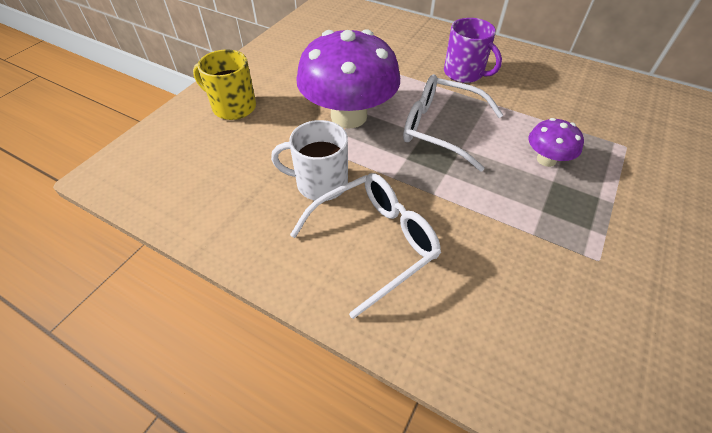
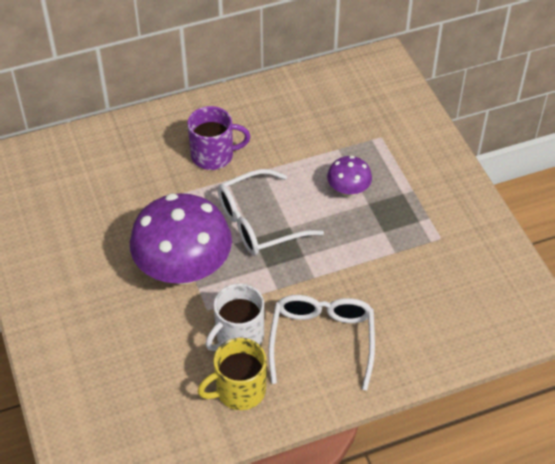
camera: 50 degrees left, 0 degrees up
yellow mug [193,49,256,120] -> yellow mug moved to [198,338,266,410]

